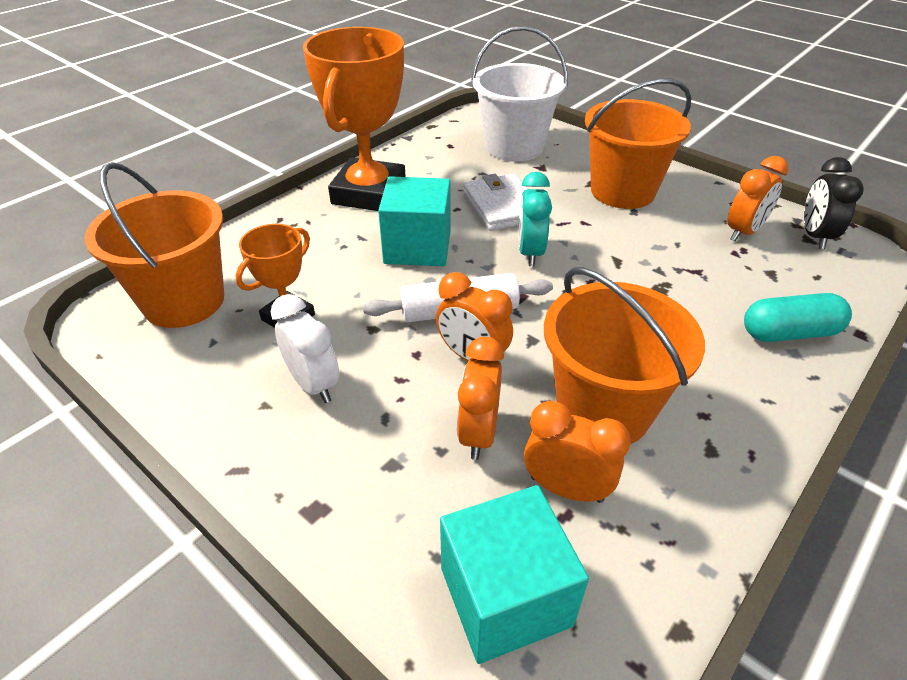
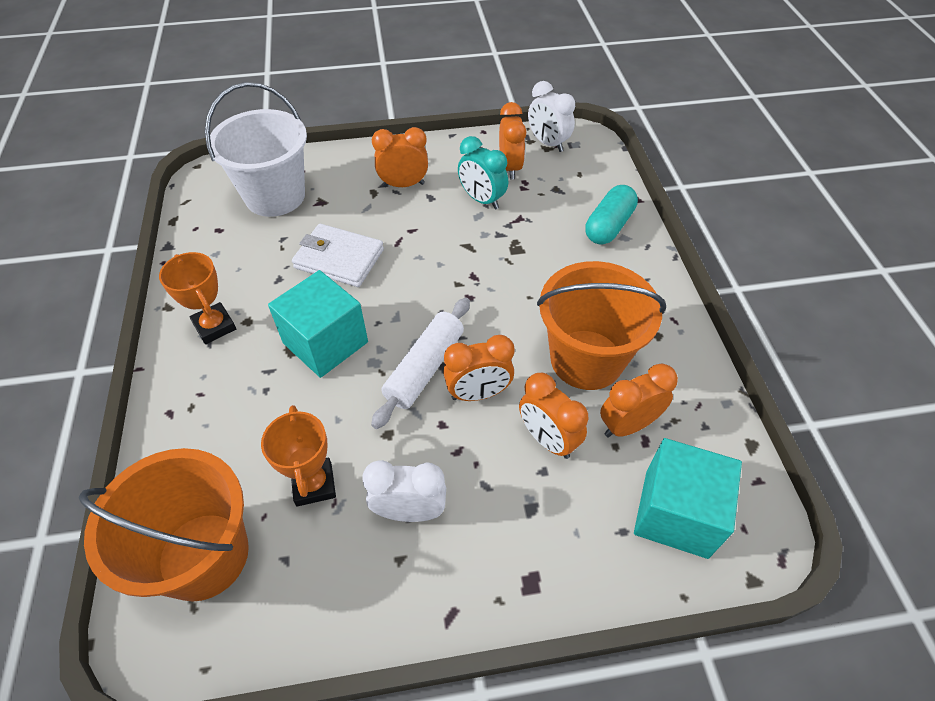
camera: 50 degrees left, 10 degrees up
orange trophy [303,27,406,211] -> orange trophy [159,252,236,344], size x0.51
turquoise clock [518,172,552,266] -> turquoise clock moved to [458,136,508,209]
orange bucket [585,78,692,209] -> orange clock [372,127,428,187]
black clock [804,157,864,249] -> white clock [528,81,575,152]

